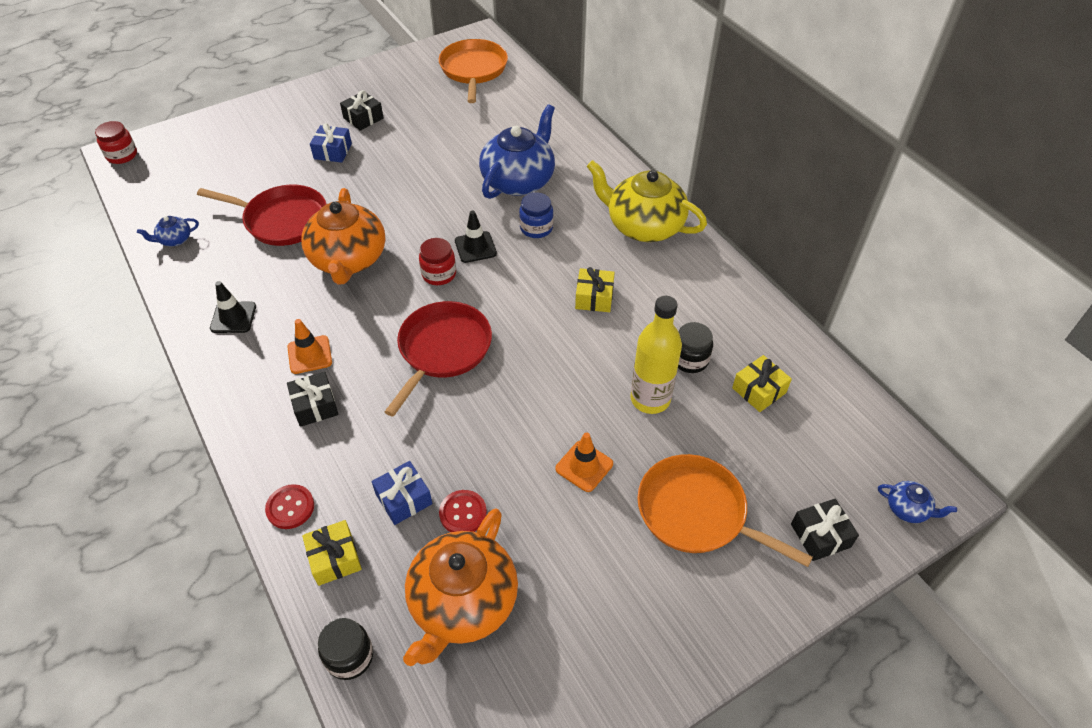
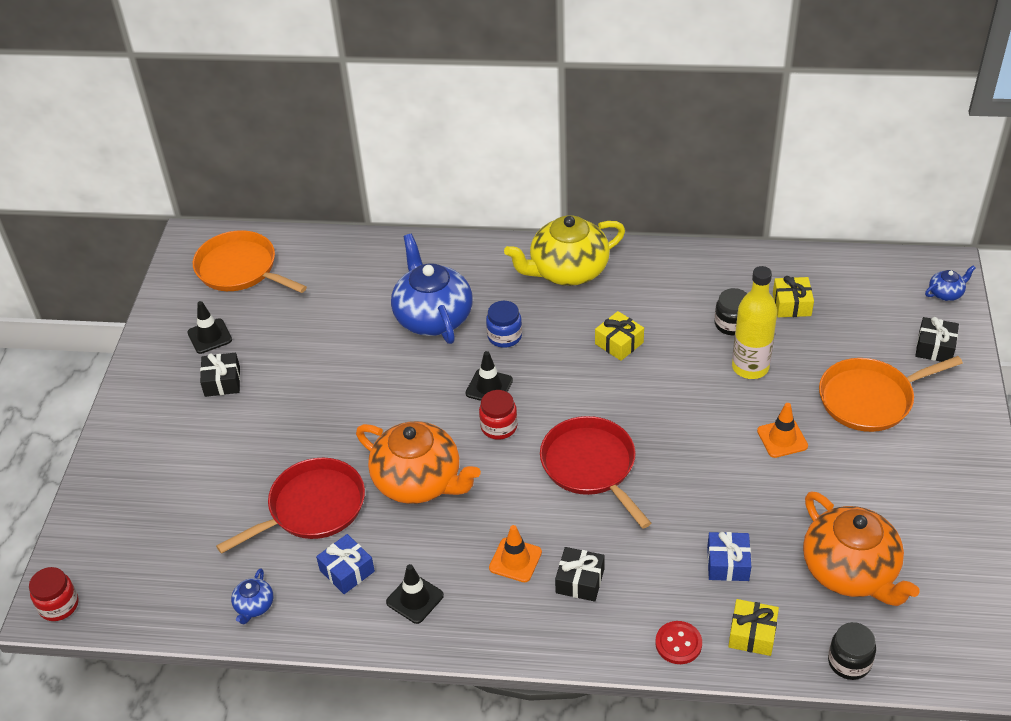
camera: 50 degrees left, 5 degrees down
blue gift [310,123,352,163] -> blue gift moved to [316,534,375,594]
red button [439,490,487,532] -> none
none -> black traffic cone [187,301,232,354]

